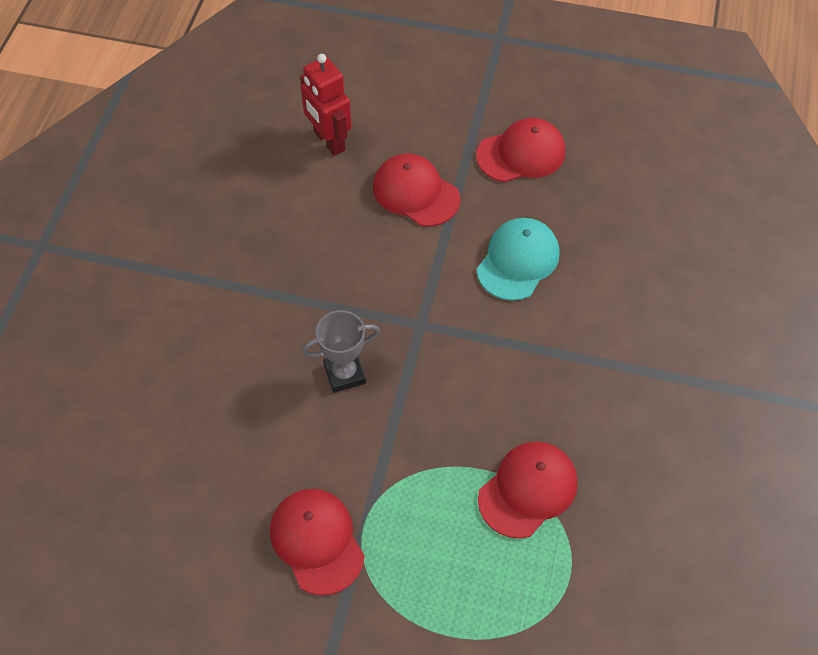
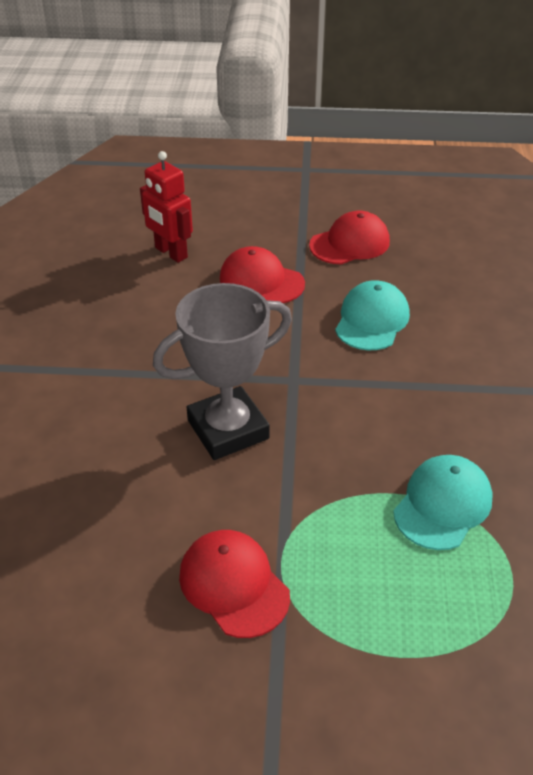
camera: 10 degrees left, 15 degrees down
grey trophy [302,310,380,393] -> grey trophy [153,283,292,460], size x1.75
red cap [478,442,577,539] -> turquoise cap [393,455,493,550]

